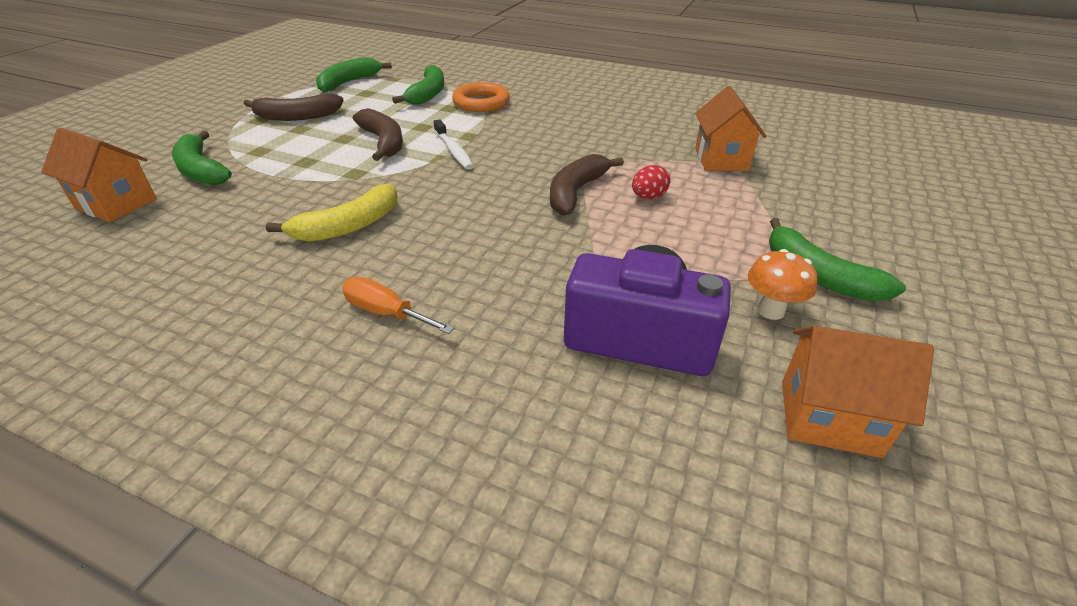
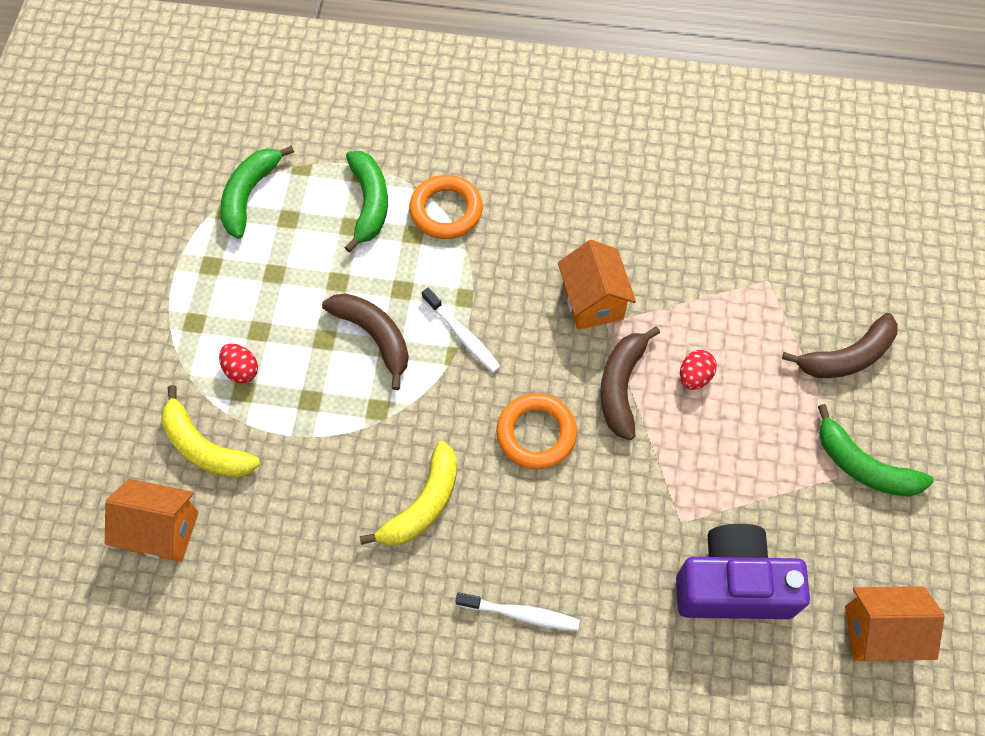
camera: 15 degrees left, 25 degrees up
green banana [172,131,232,185] -> yellow banana [161,385,260,478]
brown banana [244,94,344,121] -> brown banana moved to [782,313,898,378]
orange screwdriver [342,277,454,334] -> white toothbrush [456,592,580,631]
orange house [695,86,767,171] -> orange house moved to [558,240,636,330]
orange mushroom [748,249,818,320] -> none
none -> red egg [219,343,258,383]
none -> orange ring [496,393,577,470]

